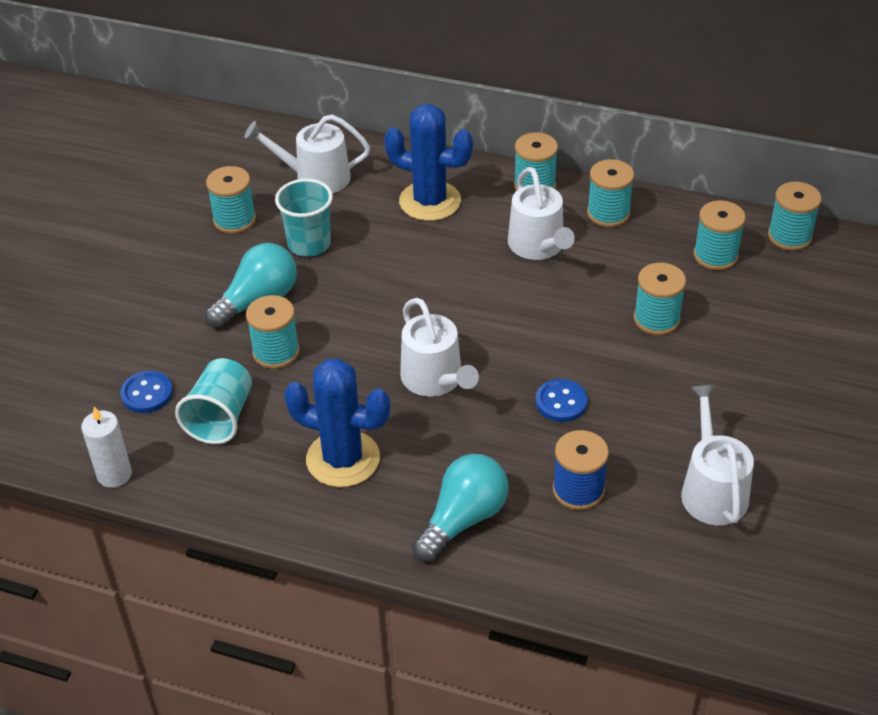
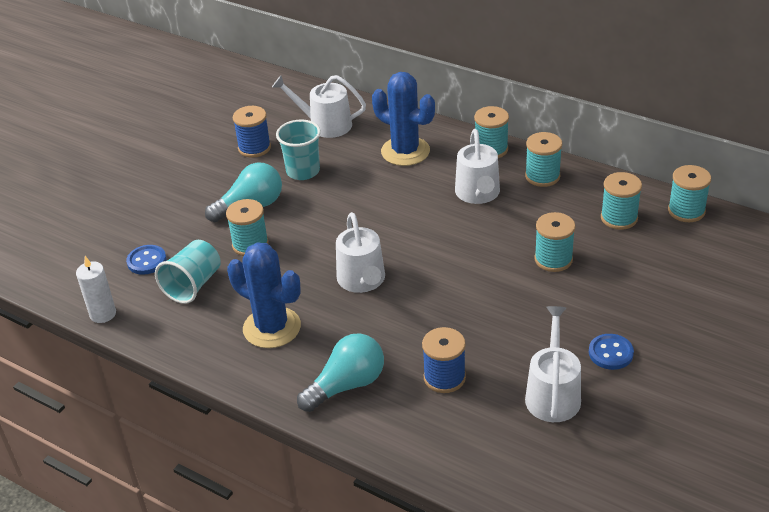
camera: 15 degrees right, 5 degrees down
turquoise spool [206,166,256,234] -> blue spool [233,106,271,158]
blue button [536,379,588,422] -> blue button moved to [589,334,634,370]

